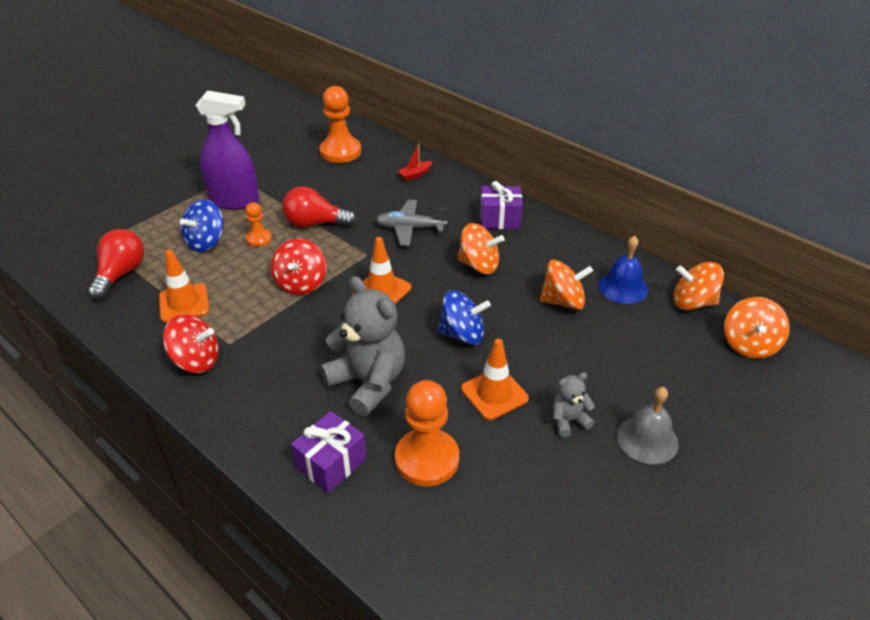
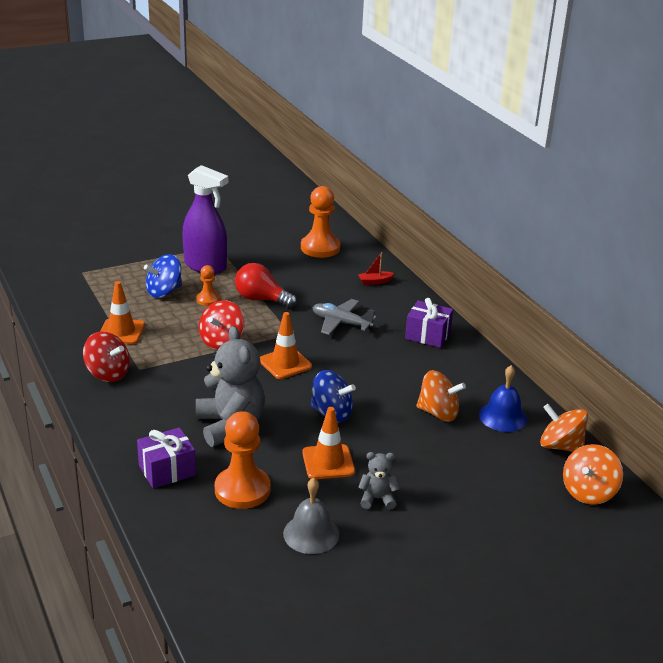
camera: 20 degrees right, 10 degrees down
red light bulb [88,229,144,299] -> none
orange spinning top [457,223,504,274] -> none
grey bell [617,387,678,464] -> grey bell moved to [283,478,339,554]

